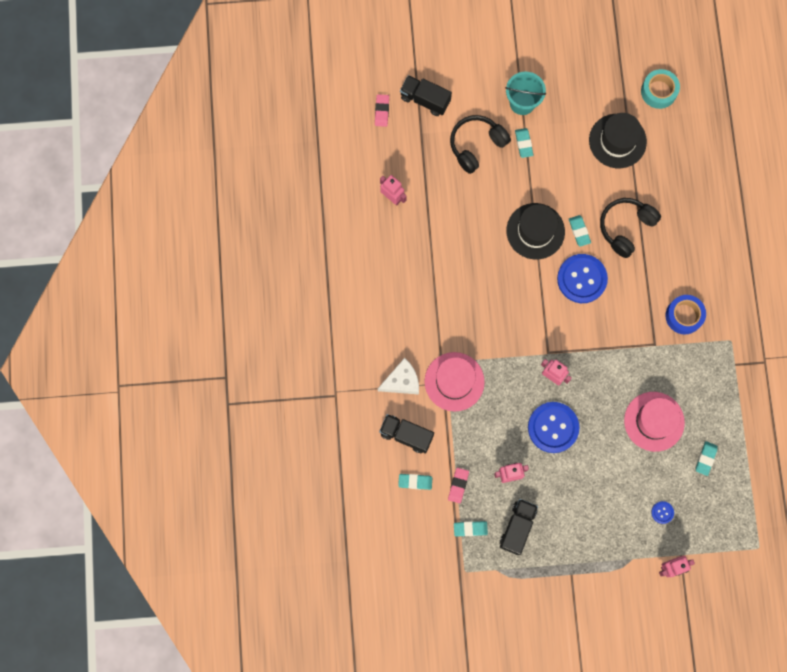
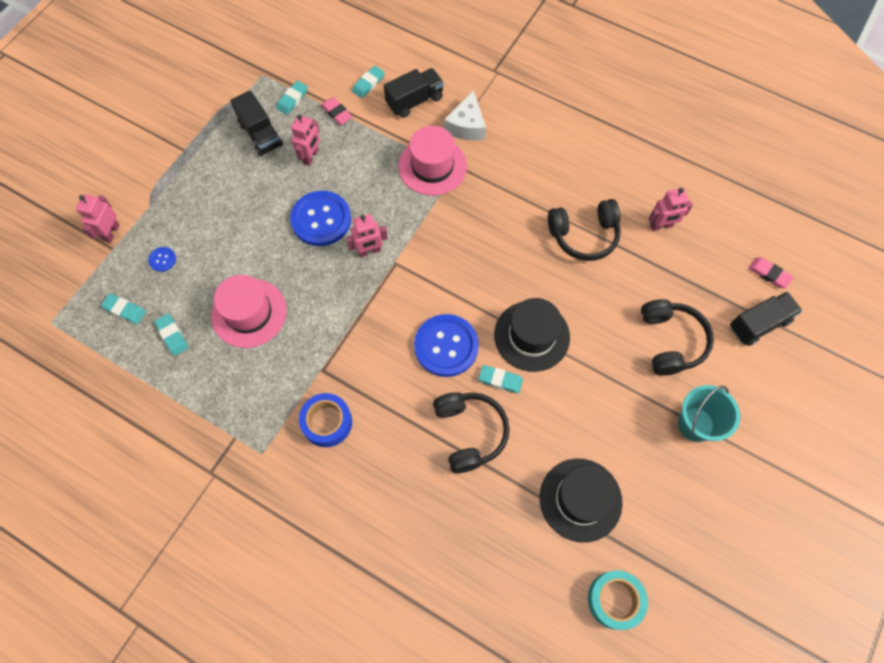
camera: 125 degrees right, 10 degrees down
turquoise eraser [515,128,533,158] -> turquoise eraser moved to [101,293,146,324]
none -> black headphones [548,199,621,261]

